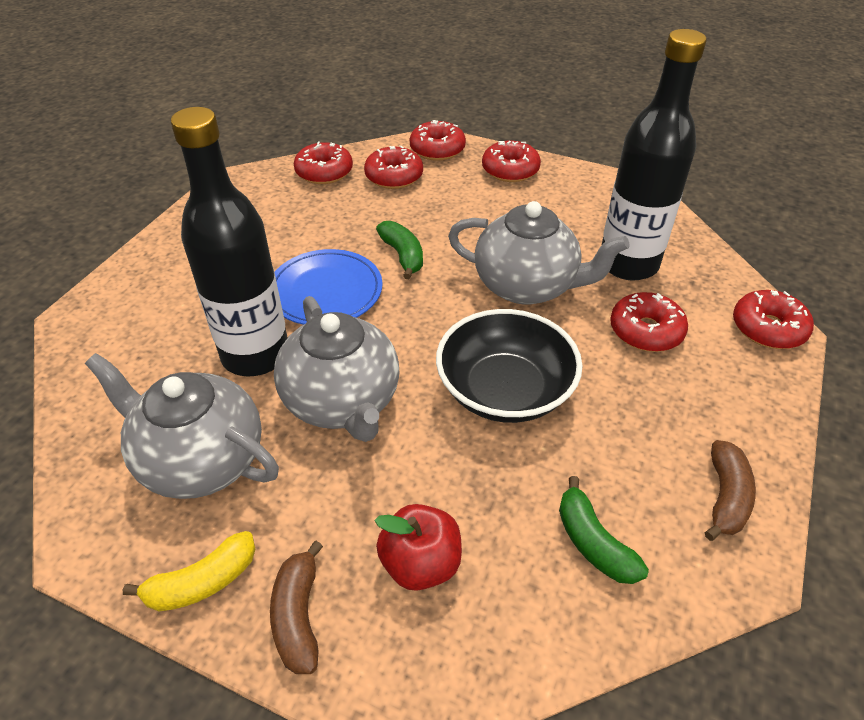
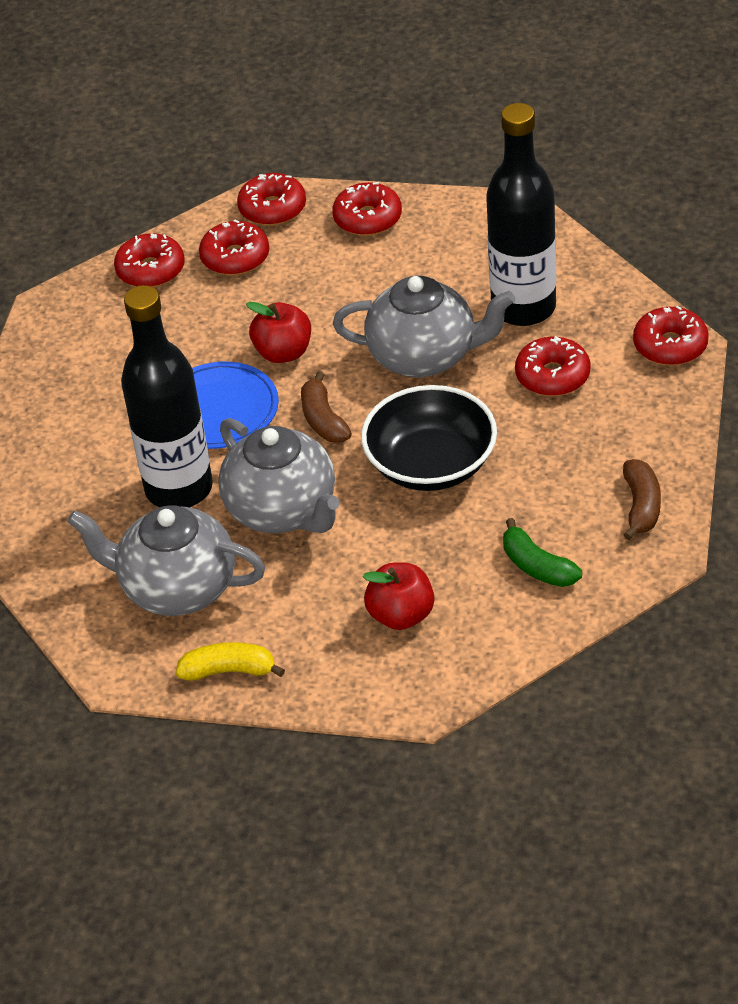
camera: 10 degrees left, 0 degrees up
yellow banana [123,531,255,611] -> yellow banana turned 135 degrees counterclockwise [176,642,285,681]
brown banana [270,541,323,674] -> brown banana moved to [301,371,352,443]
green banana [376,221,423,279] -> red apple [246,302,311,363]

